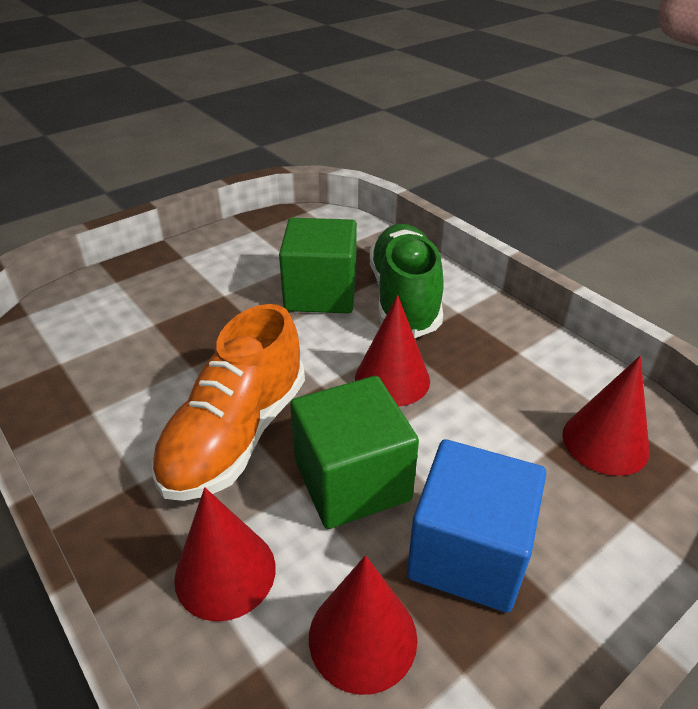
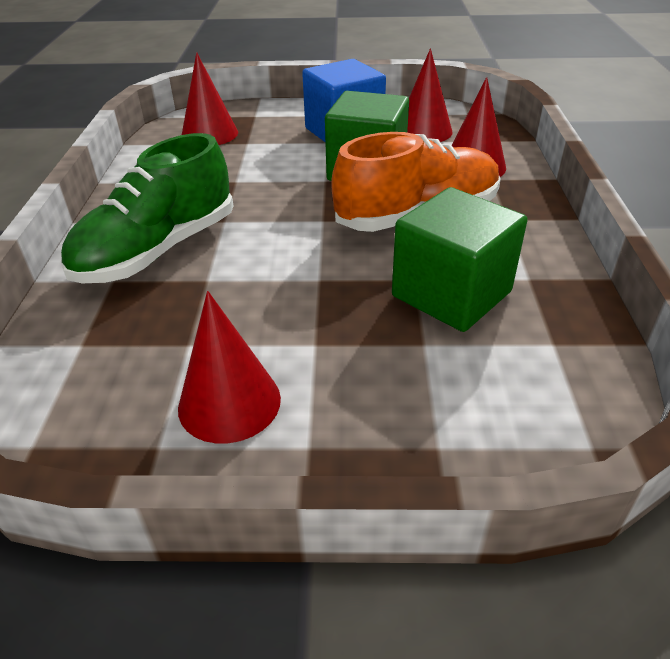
camera: 140 degrees left, 0 degrees up
green cube [279,218,357,313] -> green cube moved to [392,187,528,332]
red cone [355,295,430,406] -> red cone moved to [178,291,281,444]

